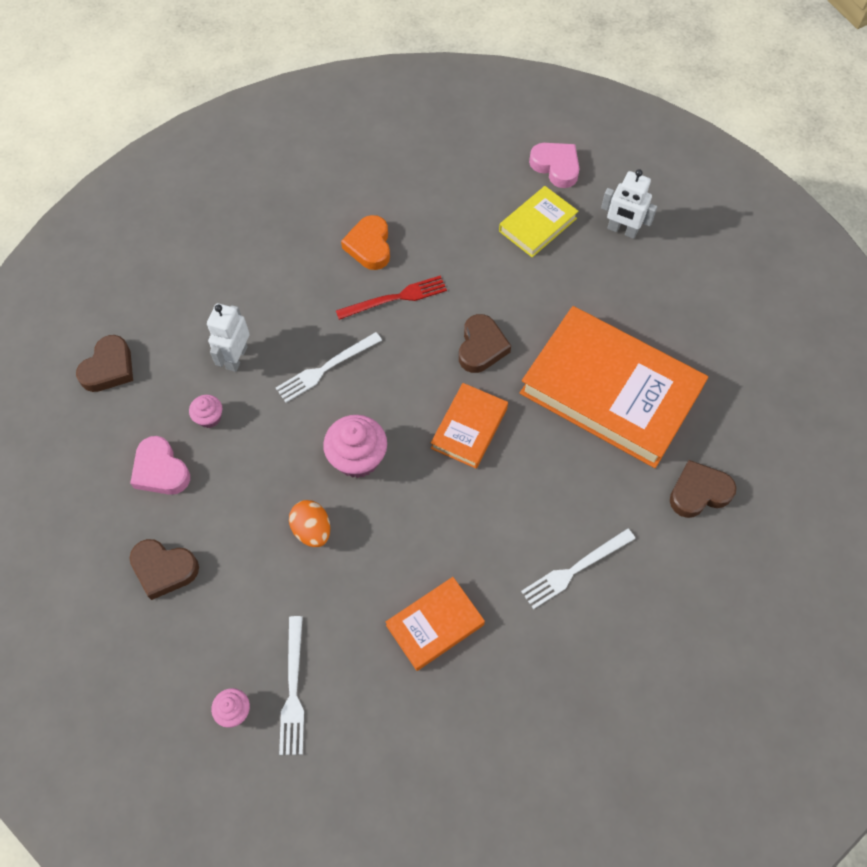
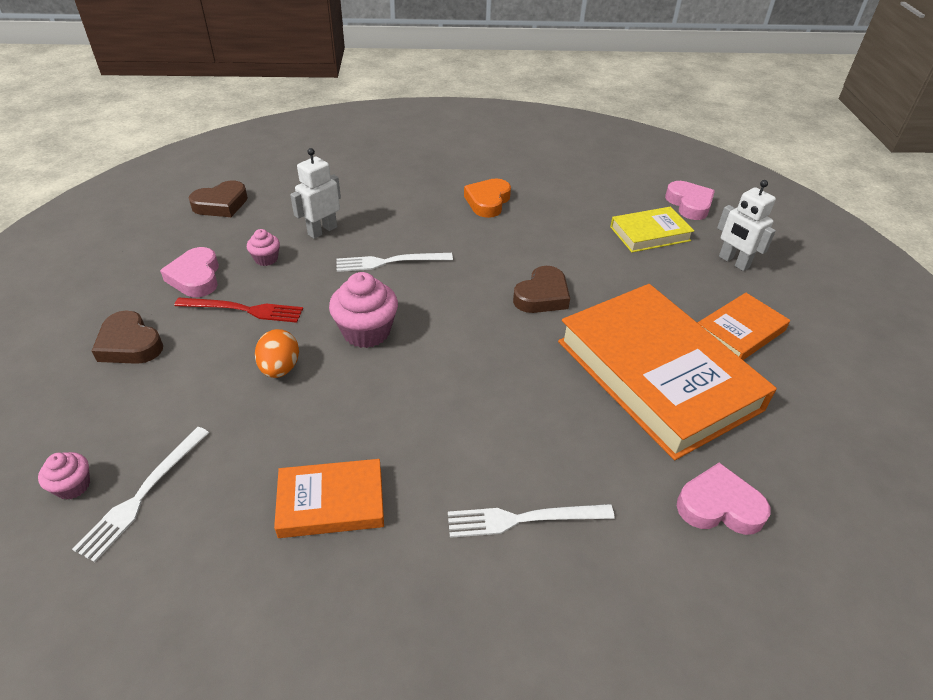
camera: 25 degrees right, 20 degrees down
red fork [336,275,447,320] -> red fork moved to [174,298,303,323]
orange book [431,383,508,469] -> orange book moved to [698,293,790,360]
brown heart [670,460,736,518] -> pink heart [677,463,770,535]

